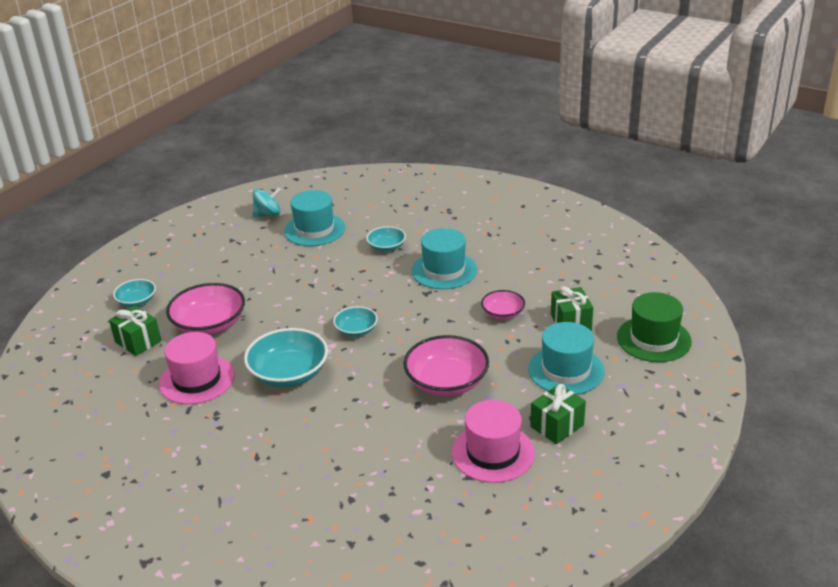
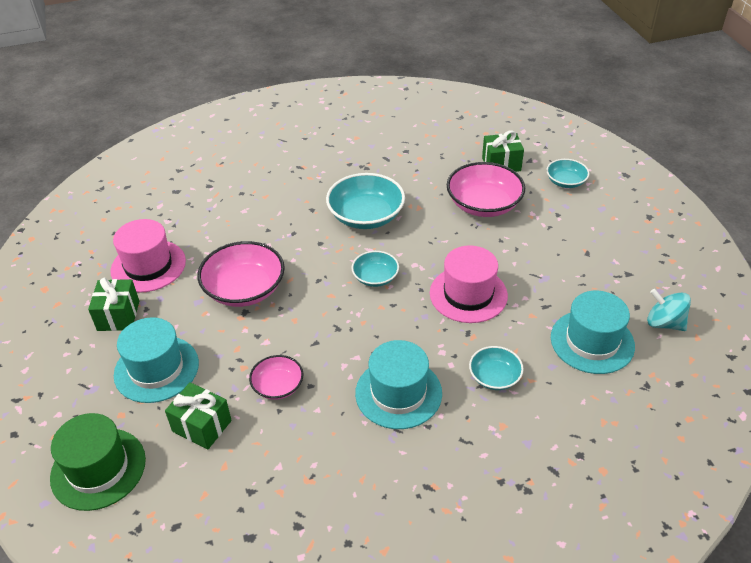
camera: 130 degrees right, 10 degrees up
pink hat [159,332,235,404] -> pink hat moved to [430,245,508,323]
turquoise spinning top [253,187,281,217] -> turquoise spinning top turned 105 degrees clockwise [647,289,691,331]

